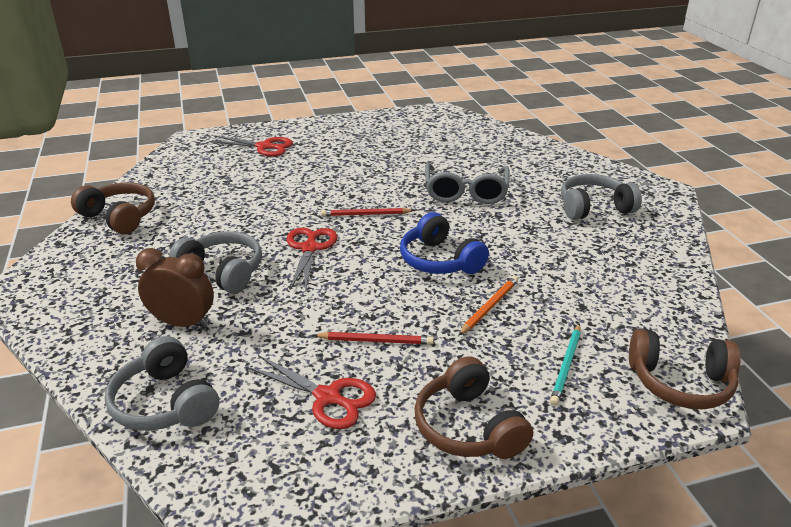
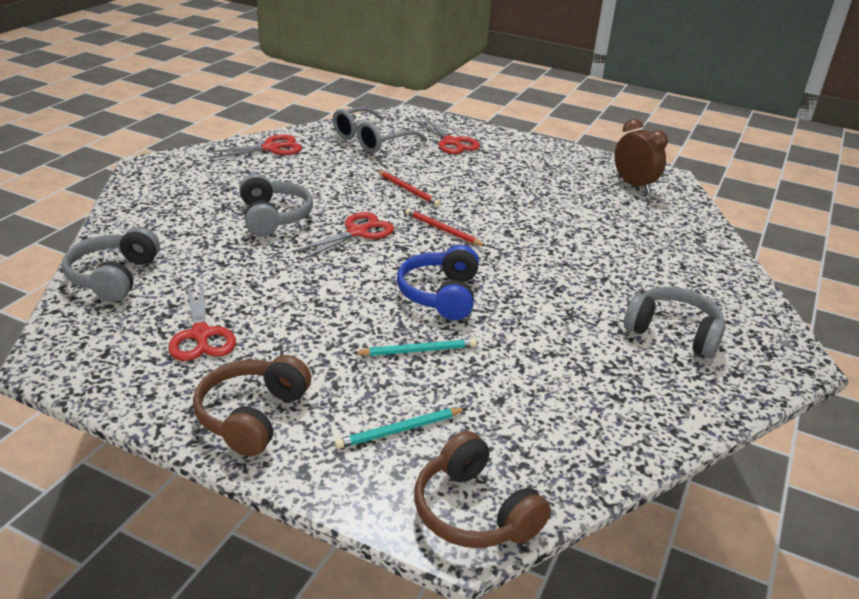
camera: 40 degrees right, 0 degrees up
brown headphones [71,182,155,234] -> red scissors [206,134,302,159]
brown clock [136,248,214,328] -> brown clock moved to [615,119,668,193]
red pencil [314,332,434,345] -> red pencil moved to [377,170,441,206]
grey glasses [425,163,510,204] -> grey glasses moved to [333,107,427,153]
orange pencil [459,276,518,335] -> turquoise pencil [353,339,477,356]

